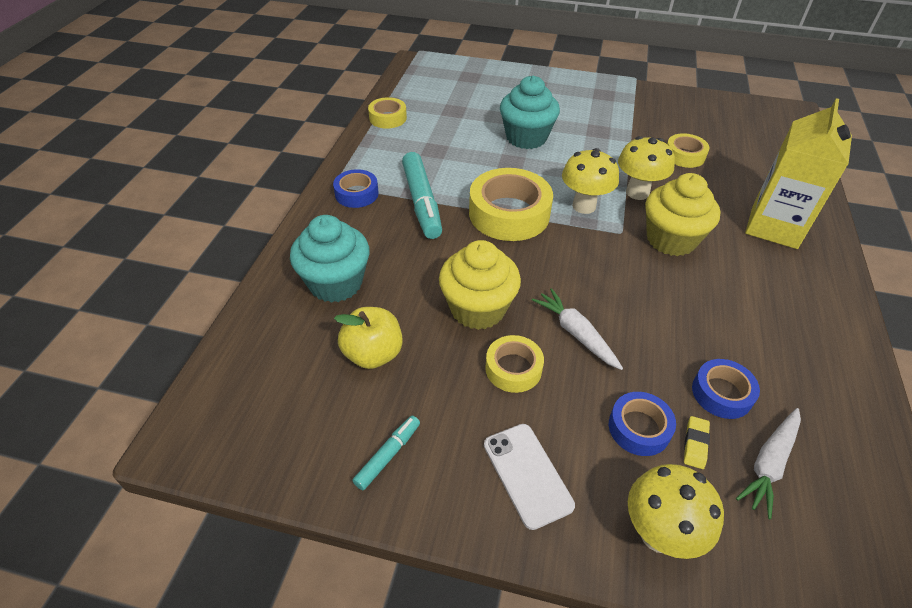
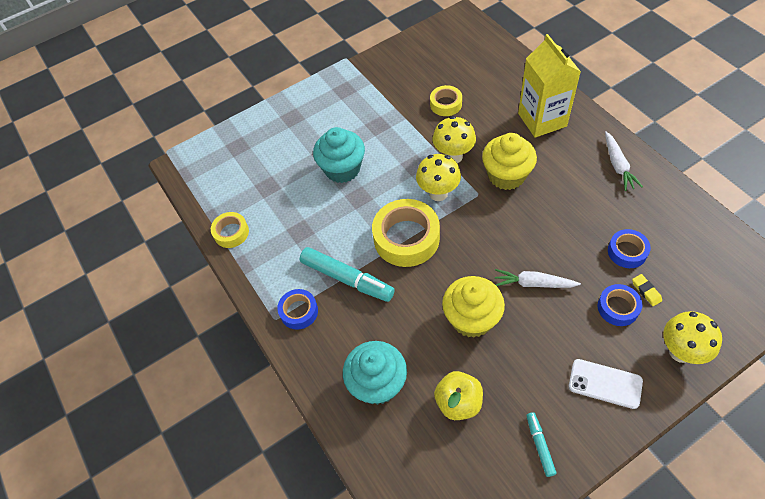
camera: 40 degrees left, 10 degrees up
yellow tape [485,335,544,393] -> none
white carrot [736,408,801,519] -> white carrot moved to [605,131,643,191]

